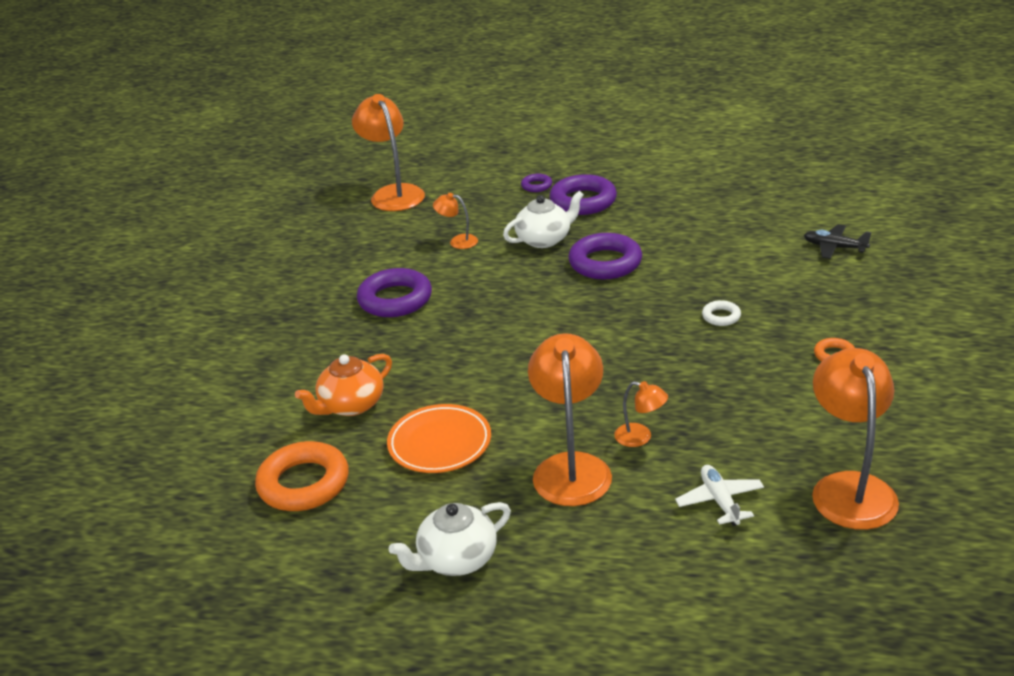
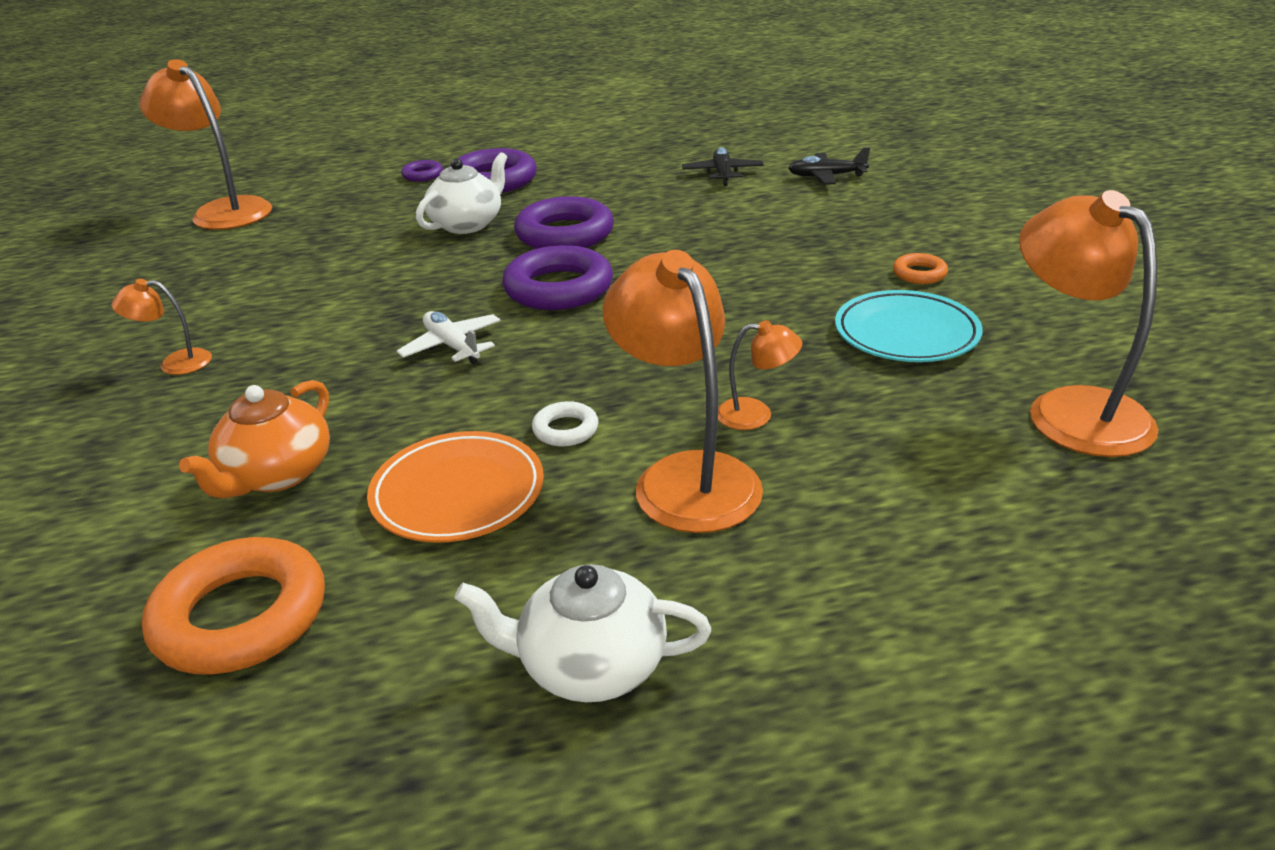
camera: 25 degrees left, 0 degrees up
purple ring [357,268,432,317] -> purple ring moved to [502,245,613,310]
white teapot [389,502,511,576] -> white teapot turned 60 degrees clockwise [454,564,711,702]
orange lamp [433,193,478,249] -> orange lamp moved to [111,279,212,375]
white plane [675,465,764,526] -> white plane moved to [397,311,501,364]
white ring [702,300,741,326] -> white ring moved to [532,401,599,447]
none -> black plane [682,147,764,186]
none -> turquoise plate [835,290,983,362]

